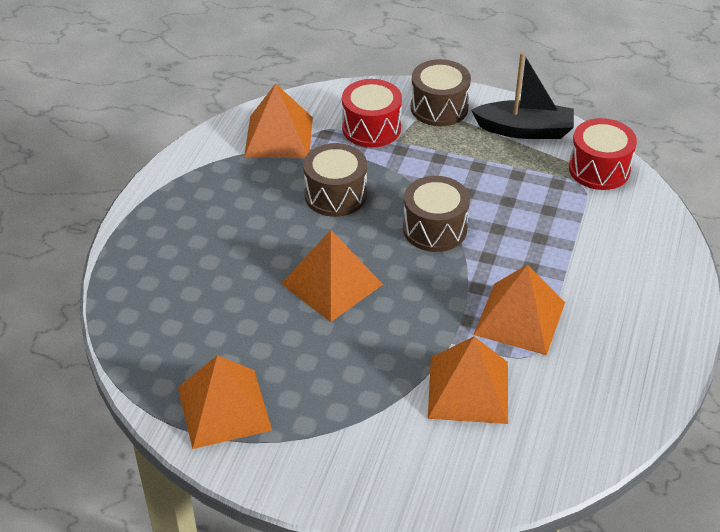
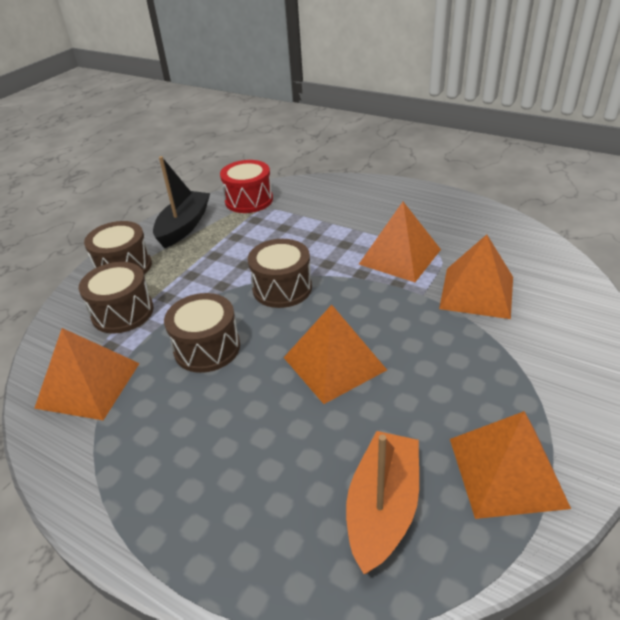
camera: 75 degrees left, 5 degrees down
red drum [342,79,402,147] -> brown drum [79,262,154,334]
none -> orange boat [346,431,419,574]

